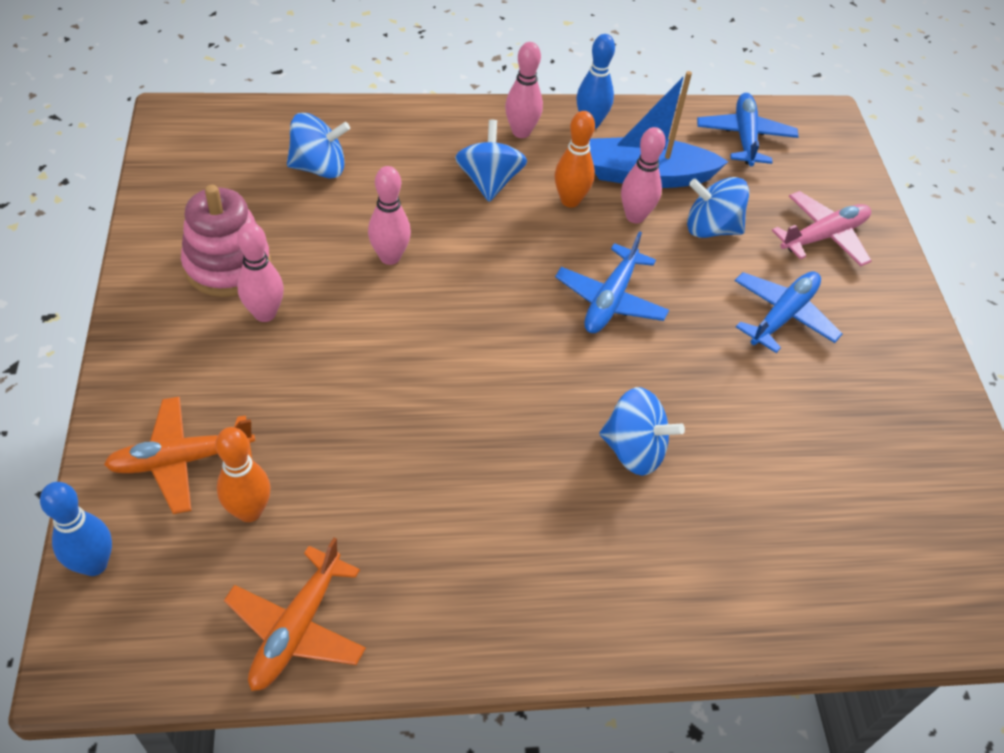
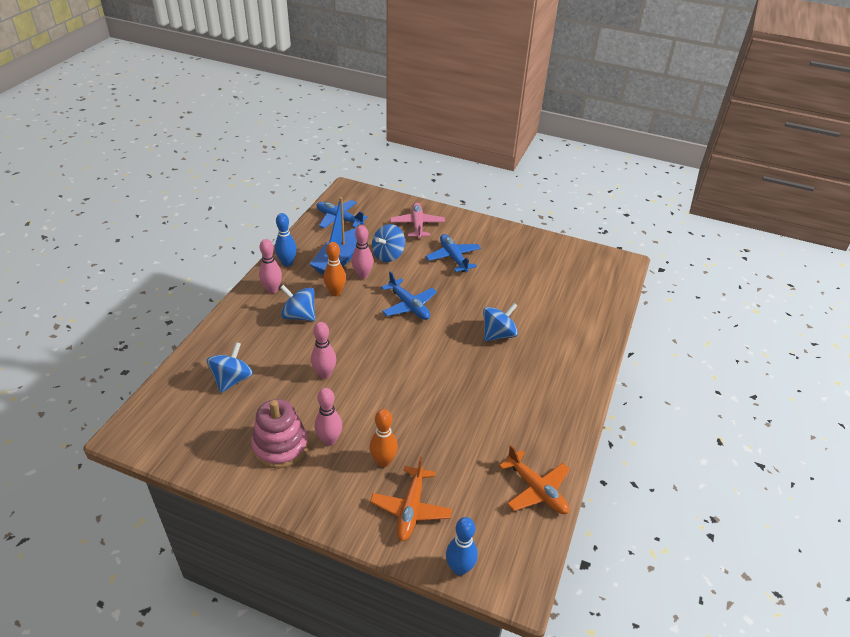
camera: 60 degrees left, 10 degrees down
orange bowling pin [215,427,271,522] -> orange bowling pin moved to [370,409,398,467]

